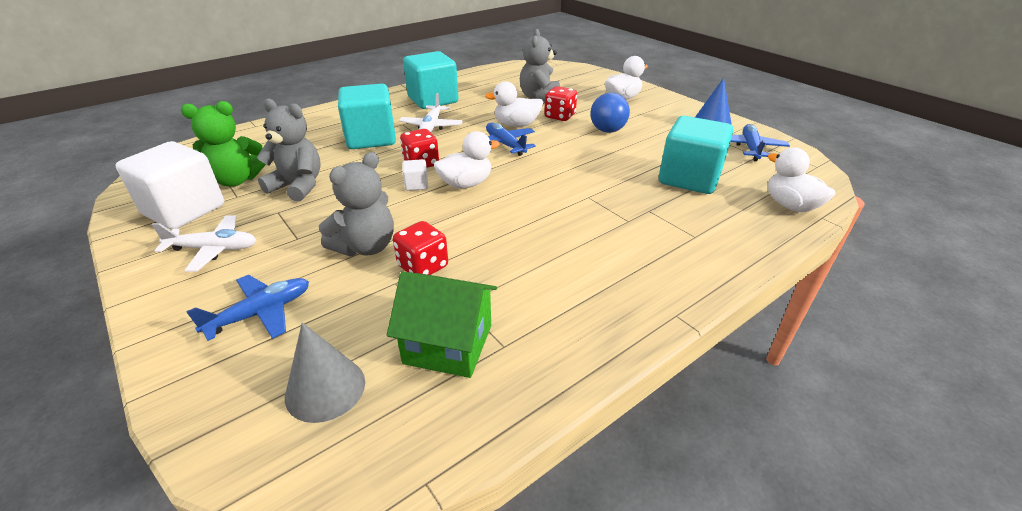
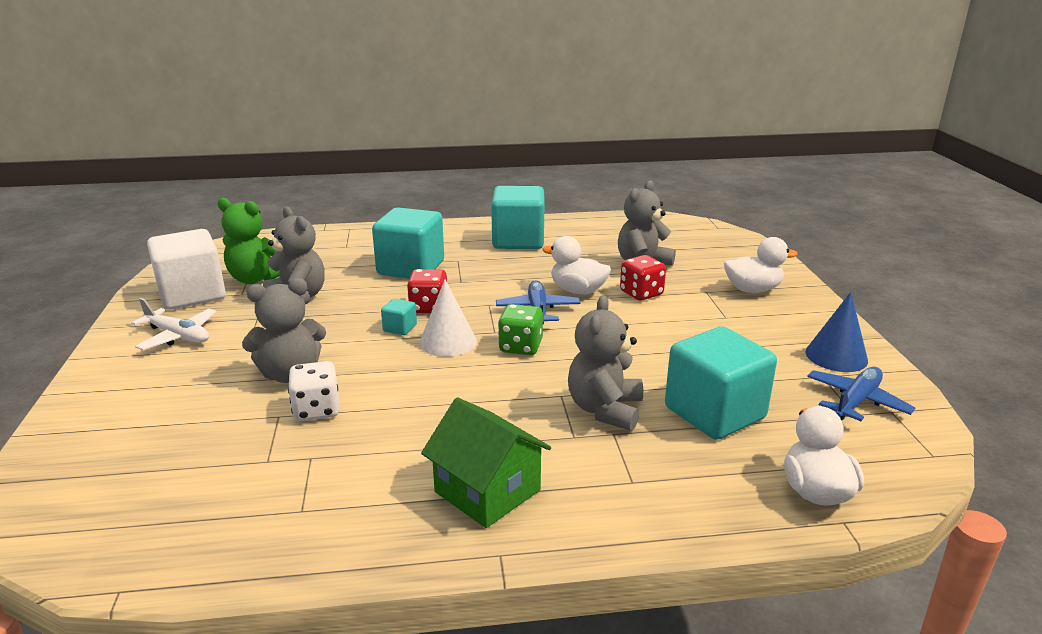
camera: 30 degrees right, 10 degrees down
blue plane [186,275,309,341] -> none
grey cone [285,322,365,423] -> none
green house [387,272,497,378] -> green house moved to [421,397,551,528]
red dice [393,221,448,275] -> white dice [288,361,339,421]
white plane [399,93,463,132] -> none
white cube [402,159,428,191] -> turquoise cube [381,299,417,335]
white duck [434,131,500,189] -> white cone [419,279,477,357]
blue ball [590,93,630,133] -> none
none -> green dice [498,304,543,355]
none -> grey teddy bear [568,295,643,431]

